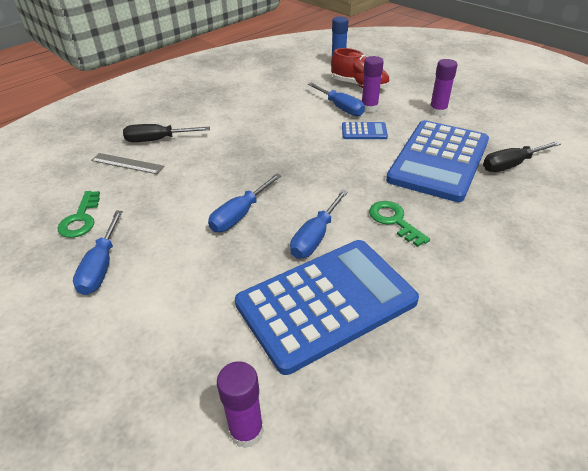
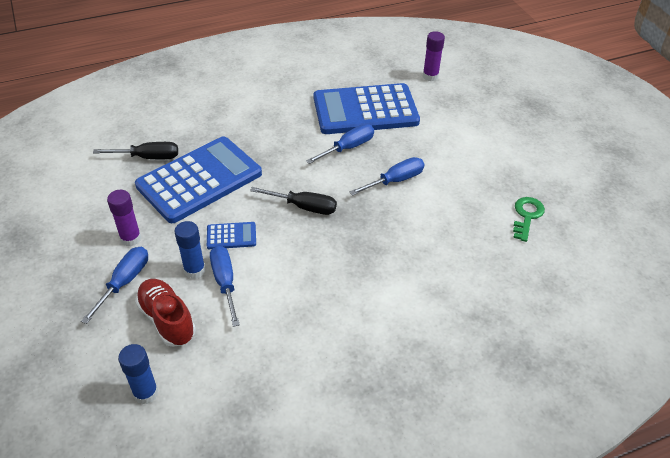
camera: 160 degrees left, 5 degrees up
blue screwdriver [73,211,123,295] -> blue screwdriver moved to [81,247,148,324]
grey ruler [91,153,164,174] -> none
black screwdriver [123,124,210,142] -> black screwdriver moved to [250,187,337,215]
blue calculator [342,122,388,139] -> blue calculator turned 150 degrees clockwise [207,222,256,249]
purple glue stick [362,56,384,113] -> blue glue stick [174,221,206,279]
green key [369,201,430,247] -> none

